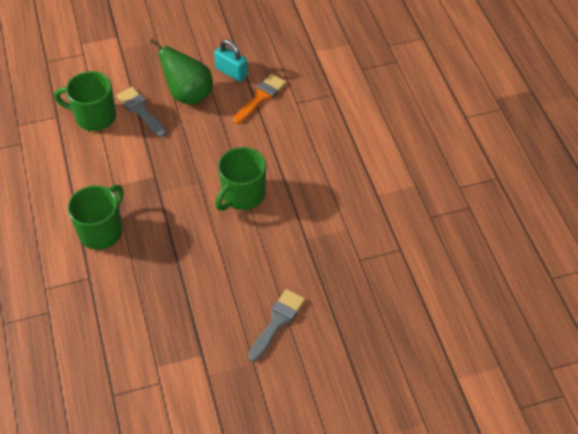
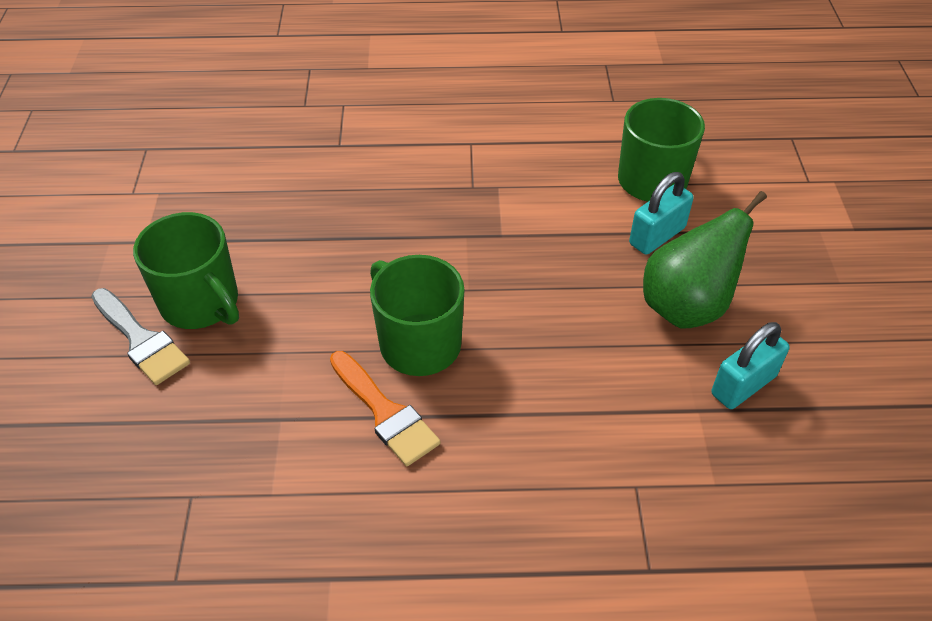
camera: 105 degrees right, 5 degrees down
green mug [68,185,123,250] -> green mug moved to [133,212,239,329]
grey brush [116,87,166,137] -> turquoise padlock [629,172,694,255]
orange brush [233,74,286,124] -> orange brush moved to [330,351,441,466]

